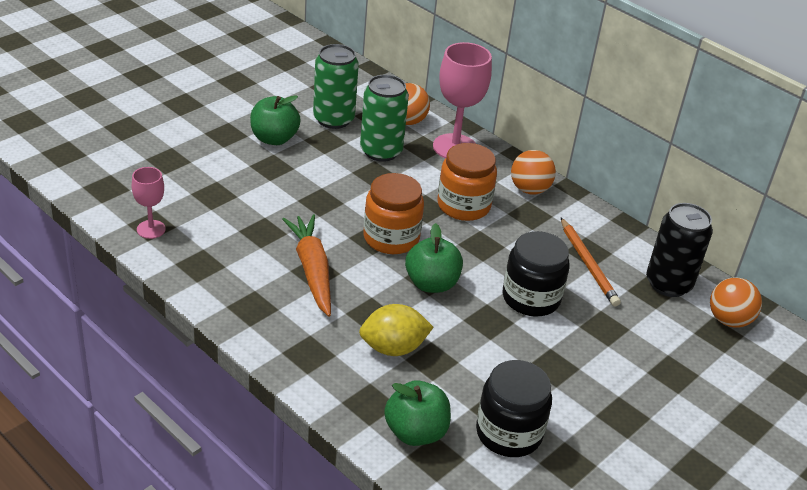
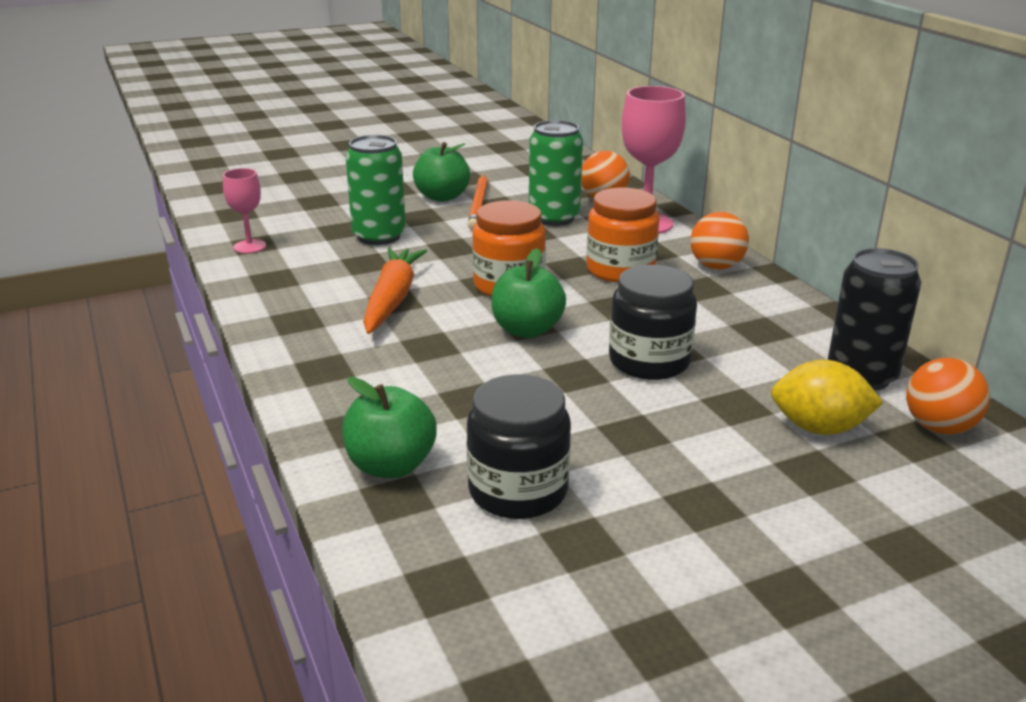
camera: 25 degrees right, 10 degrees down
green can [313,44,359,129] -> green can moved to [346,135,406,245]
yellow lemon [359,304,434,356] -> yellow lemon moved to [771,360,883,435]
orange pencil [560,217,621,306] -> orange pencil moved to [467,174,488,229]

